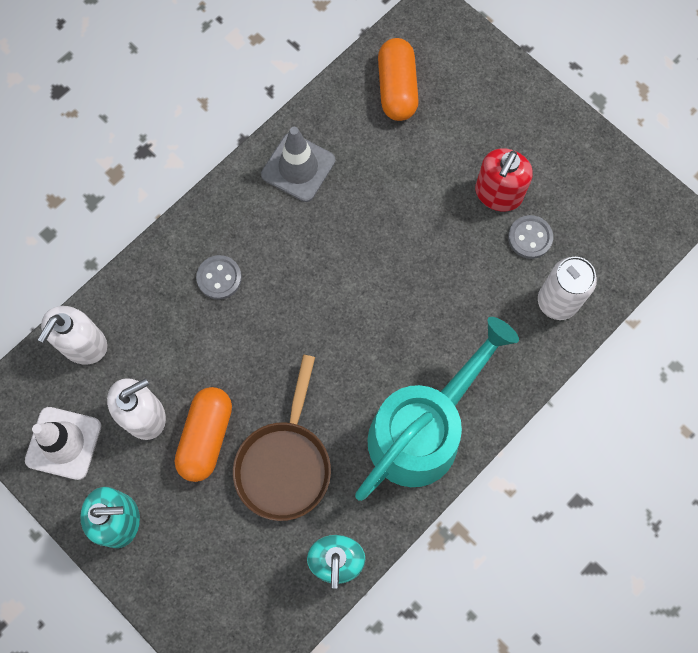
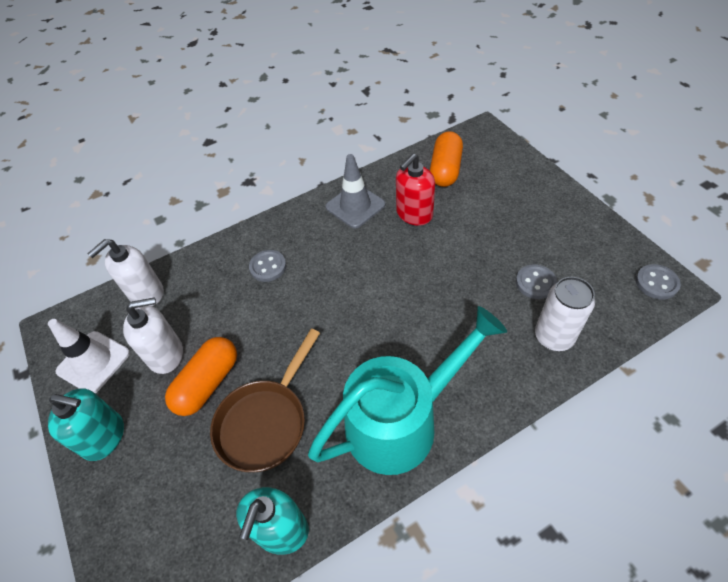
camera: 20 degrees right, 20 degrees down
red soap dispenser [475,149,533,212] -> red soap dispenser moved to [396,154,435,225]
none -> grey button [636,264,681,300]

